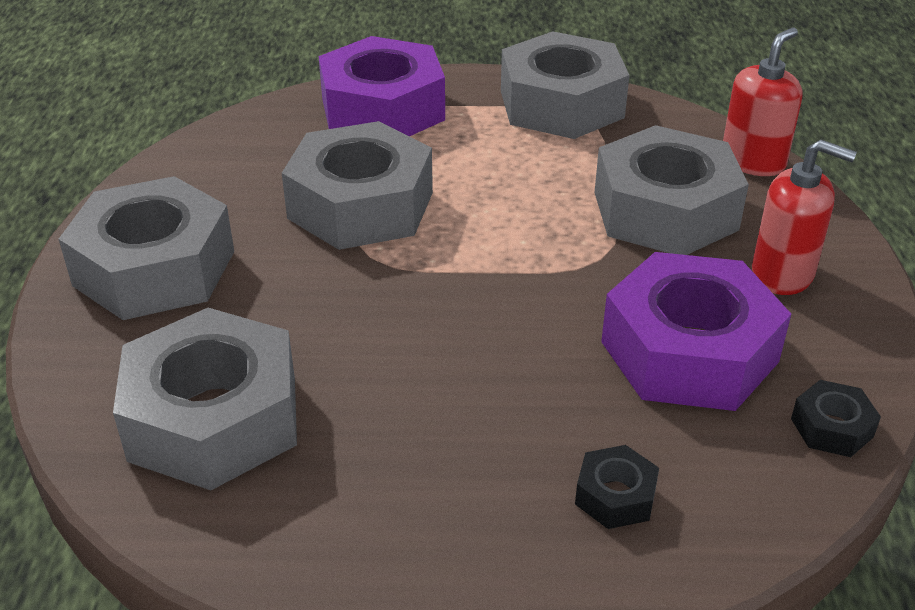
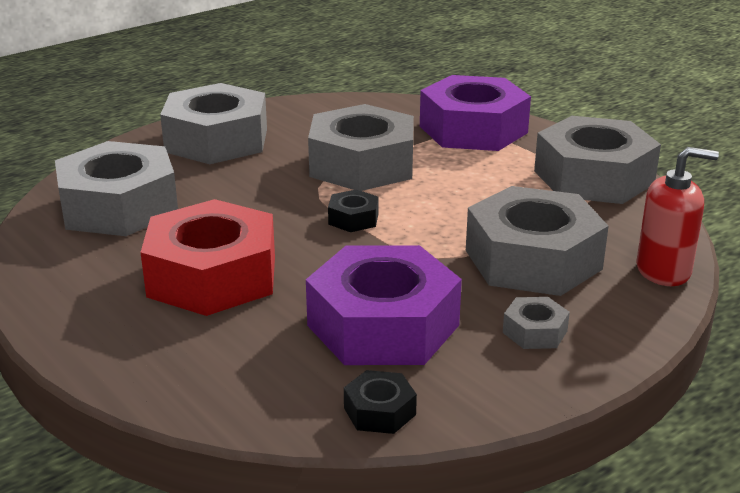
camera: 50 degrees right, 10 degrees down
black nut [575,445,659,529] -> black nut moved to [328,189,379,232]
red soap dispenser [752,140,857,295] -> grey nut [503,297,570,349]
none -> red nut [141,199,275,316]

